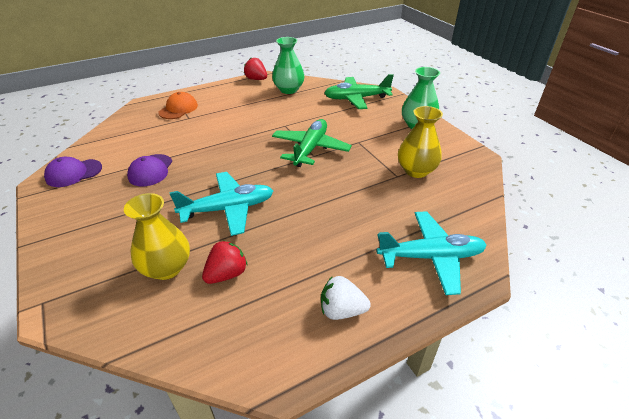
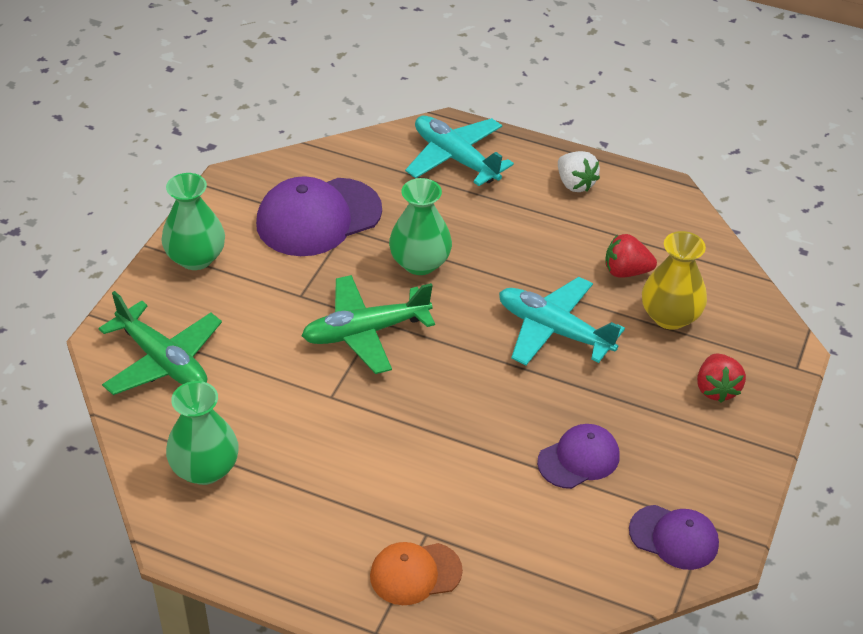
camera: 130 degrees left, 5 degrees up
red strawberry [244,58,267,80] -> red strawberry moved to [697,353,746,403]
yellow vase [398,106,443,178] -> purple cap [256,176,382,256]
none -> green vase [389,178,452,275]

